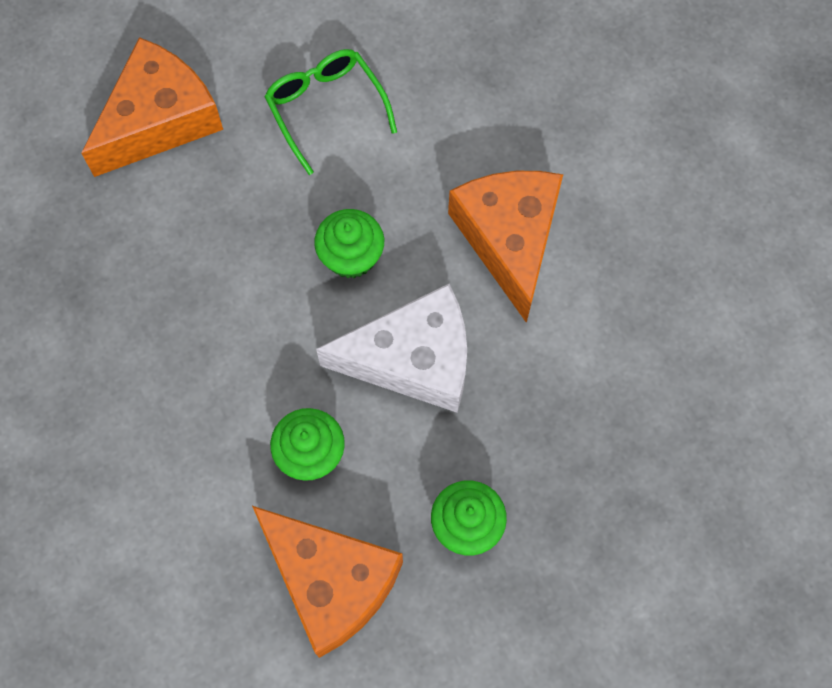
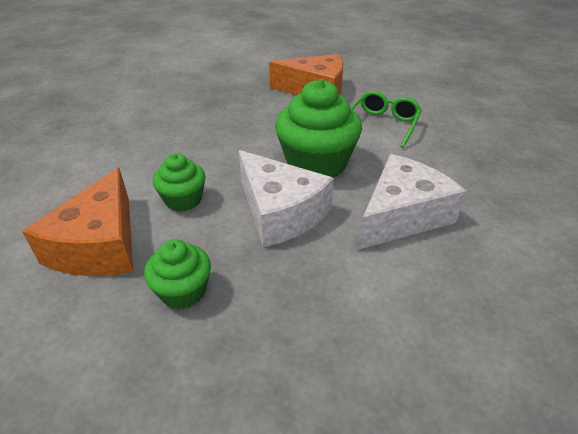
camera: 55 degrees right, 30 degrees down
green cupcake [314,209,384,278] -> green cupcake [275,79,362,177], size x1.81
orange cheese [448,171,563,323] -> white cheese [358,154,466,250]

